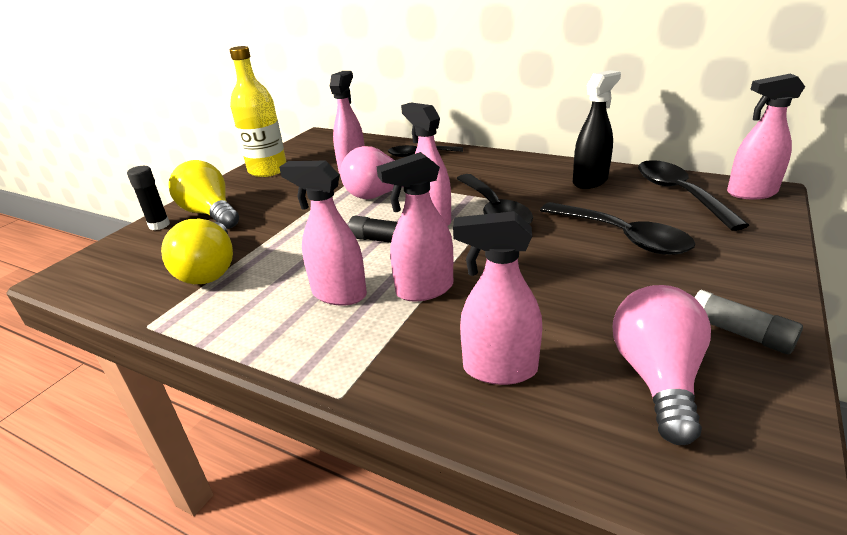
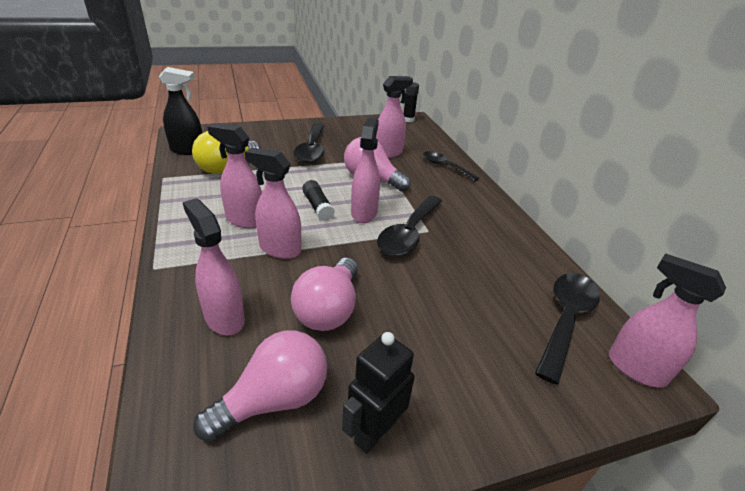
camera: 40 degrees right, 5 degrees up
black glue stick [127,166,170,230] -> black glue stick moved to [404,82,419,122]
yellow light bulb [168,160,239,229] -> none
yellow bottle [230,46,286,177] -> none
pink spray bottle [279,161,367,306] -> pink spray bottle turned 45 degrees counterclockwise [207,123,262,228]
black spoon [540,202,696,255] -> black spoon moved to [294,123,324,163]
black spray bottle [573,70,621,189] -> black spray bottle moved to [159,67,202,155]
grey glue stick [695,290,803,354] -> black robot [342,332,415,454]
none -> pink light bulb [291,258,358,331]

